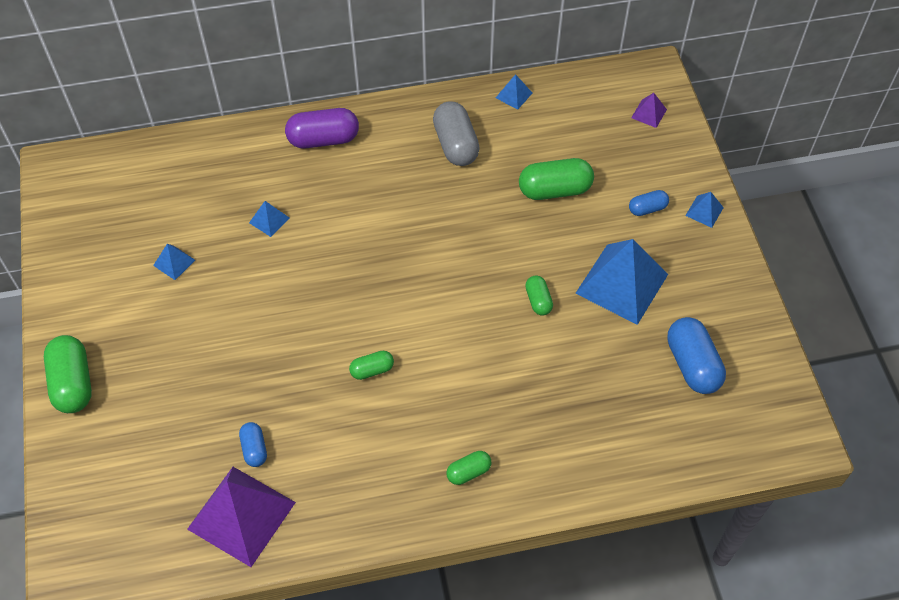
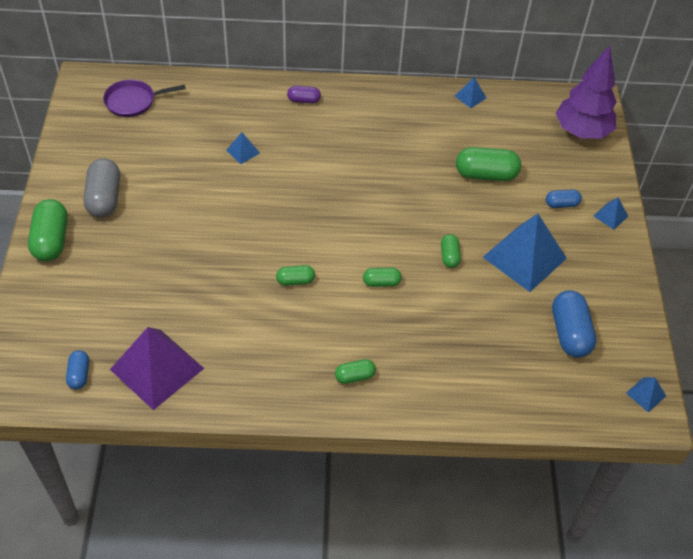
camera: 10 degrees right, 5 degrees down
blue pyramid [153,244,195,280] -> blue pyramid moved to [626,377,666,413]
blue capsule [239,422,267,467] -> blue capsule moved to [66,350,89,389]
purple capsule [285,108,359,148] -> purple capsule [287,86,321,103], size x0.55
grey capsule [433,101,480,166] -> grey capsule moved to [83,158,120,218]
purple pyramid [631,93,667,128] -> purple tree [556,45,617,139]
none -> purple pan [103,79,186,117]
none -> green capsule [363,268,402,287]

